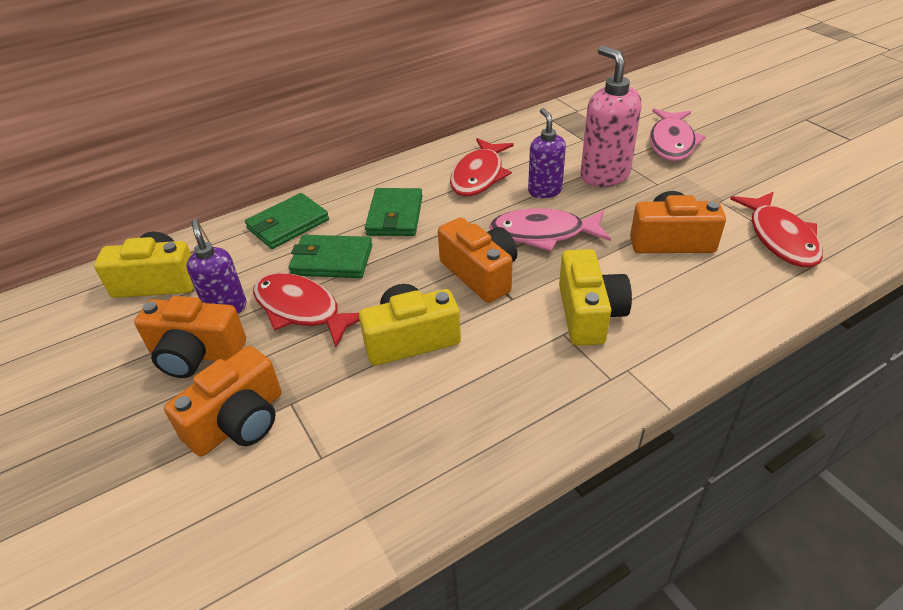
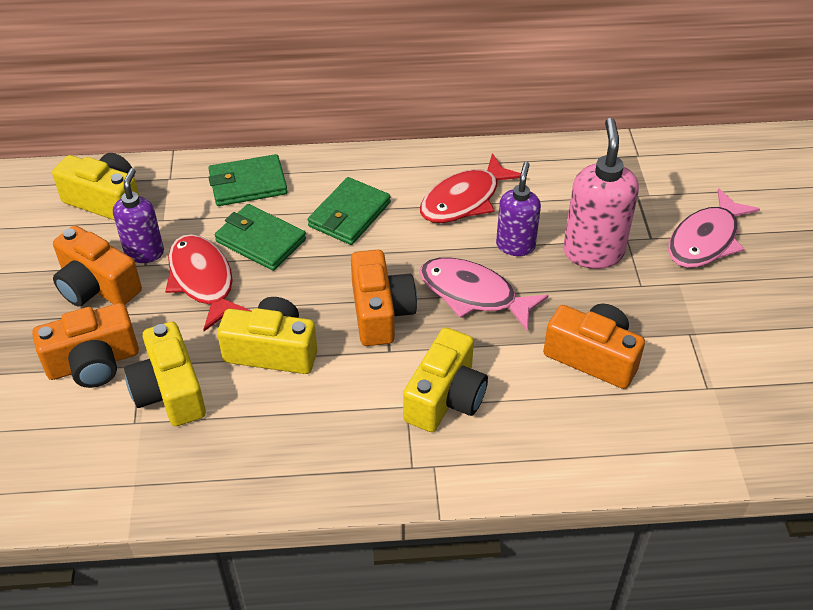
camera: 25 degrees right, 5 degrees up
red fish [730,192,823,267] -> none
none -> yellow camera [124,322,206,426]

